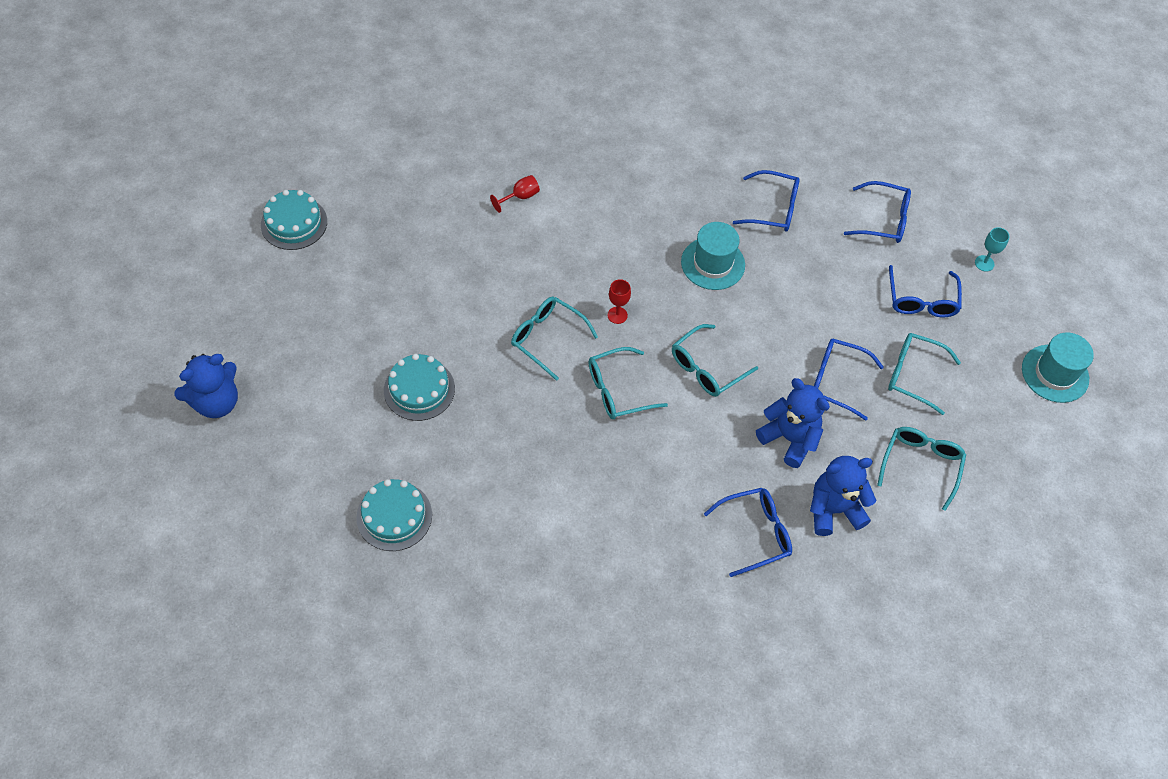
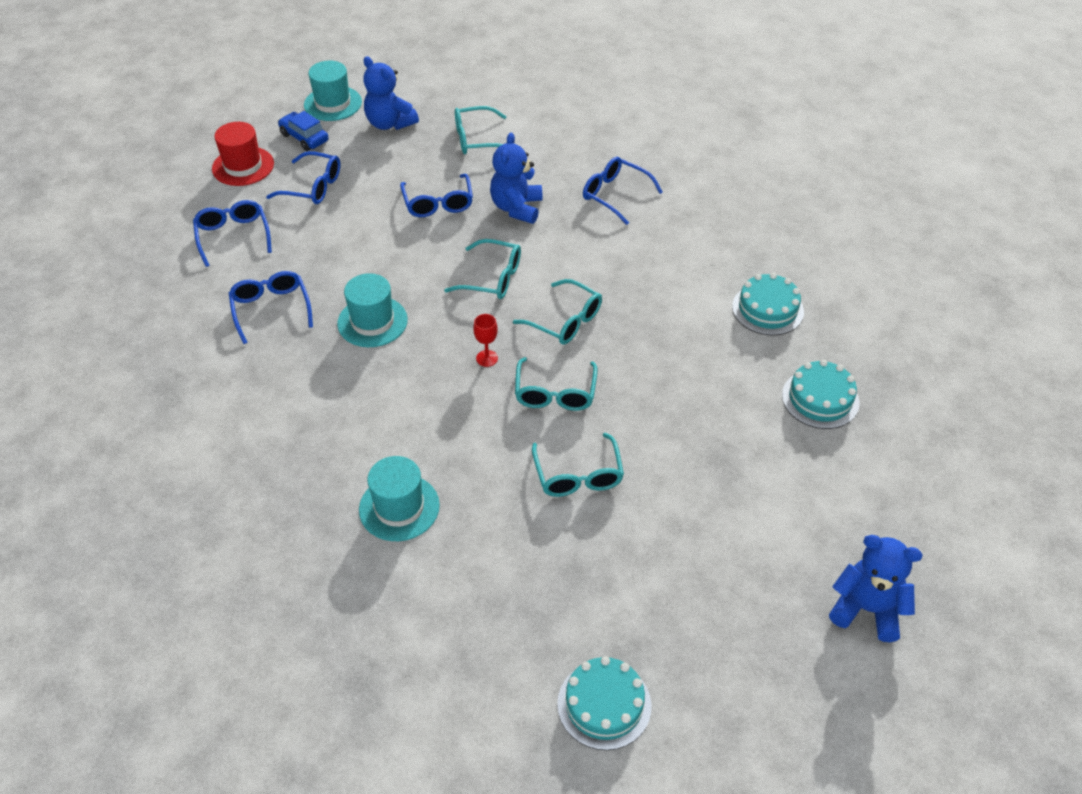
camera: 120 degrees left, 10 degrees down
turquoise cake [384,354,455,421] -> turquoise cake moved to [732,273,804,336]
red goblet [490,175,540,213] -> turquoise hat [359,456,440,541]
blue teddy bear [810,456,876,536] -> blue teddy bear moved to [363,56,419,130]
turquoise glasses [888,333,961,415] -> turquoise glasses moved to [532,433,624,497]
blue glasses [889,265,962,317] -> blue glasses turned 45 degrees clockwise [266,151,340,204]
turquoise goblet [975,227,1010,272] -> red hat [212,122,274,186]
none -> blue car [278,111,329,151]

